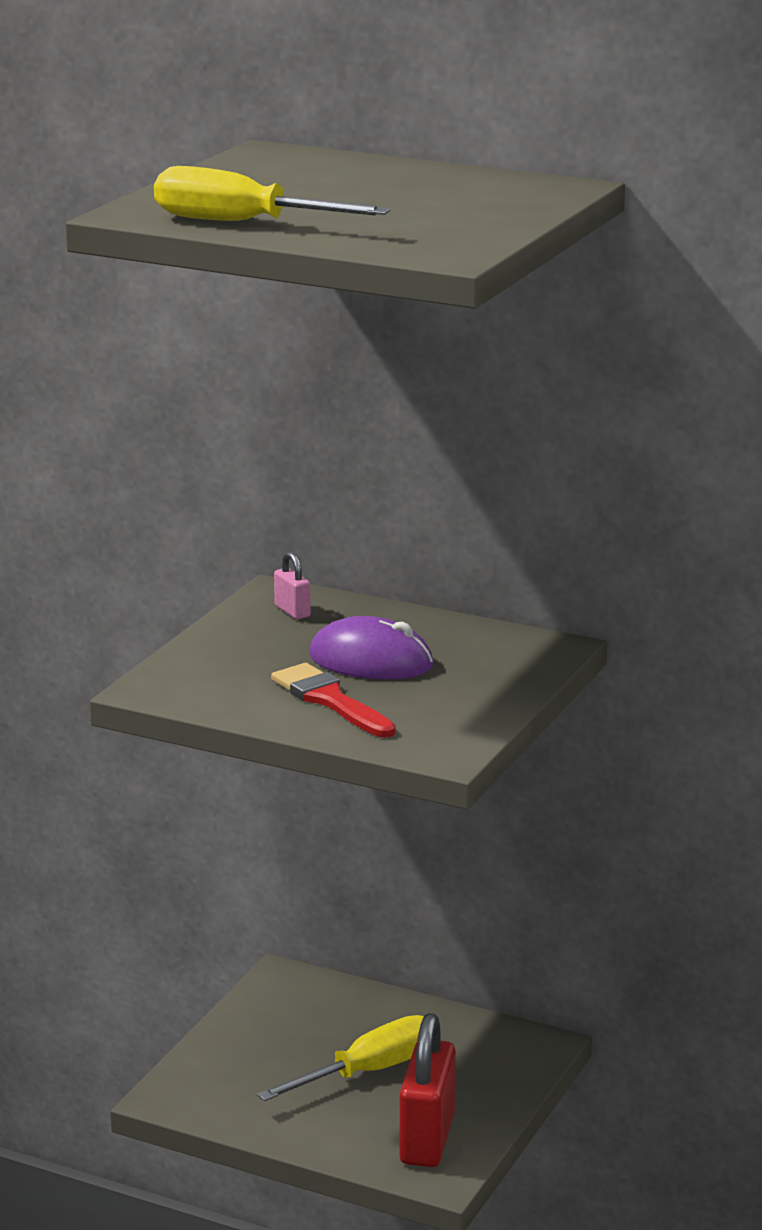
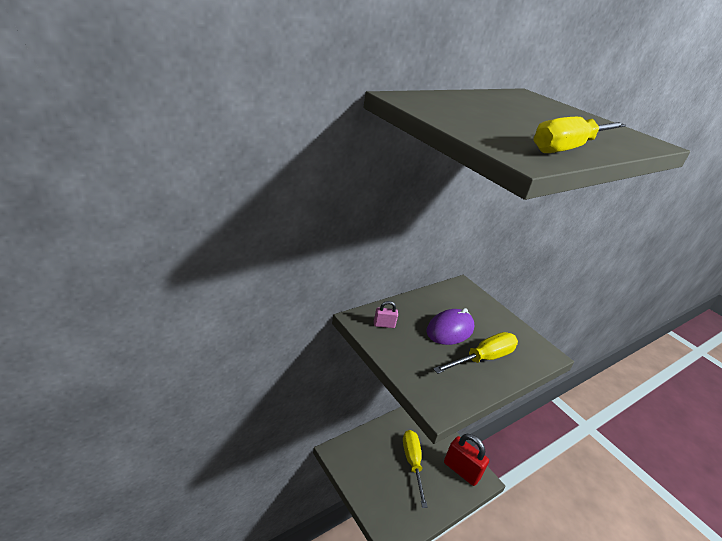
camera: 65 degrees left, 10 degrees up
red brush [271,663,396,737] -> yellow screwdriver [433,332,518,374]

